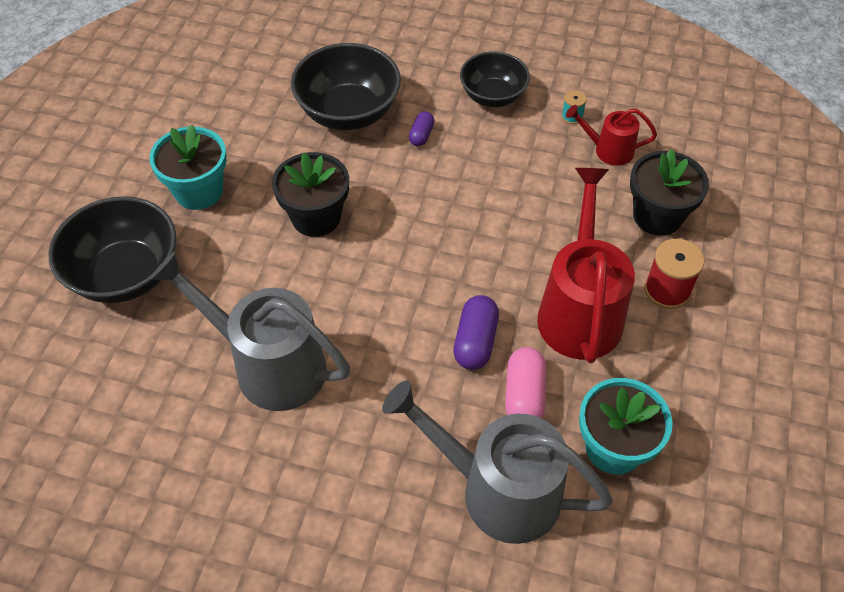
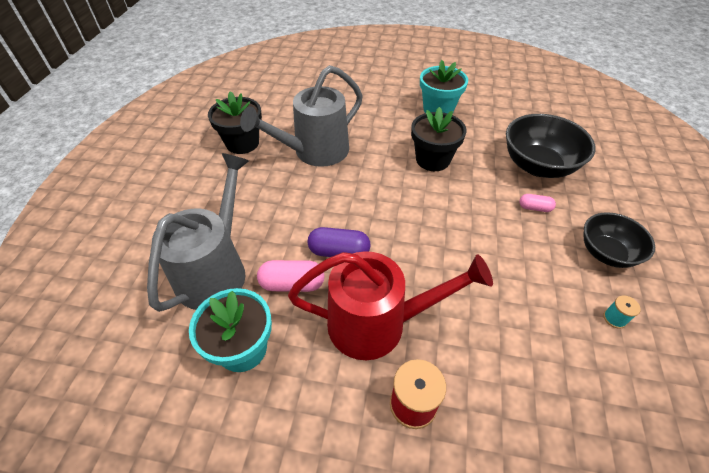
camera: 85 degrees right, 5 degrees down
black bowl [48,196,177,303] -> none
grey watering can [150,252,350,411] -> grey watering can turned 150 degrees counterclockwise [240,65,363,167]
purple capsule [409,111,434,146] -> pink capsule [519,194,556,212]
red watering can [566,105,657,166] -> none
black flower pot [630,149,709,236] -> black flower pot moved to [208,91,262,154]

